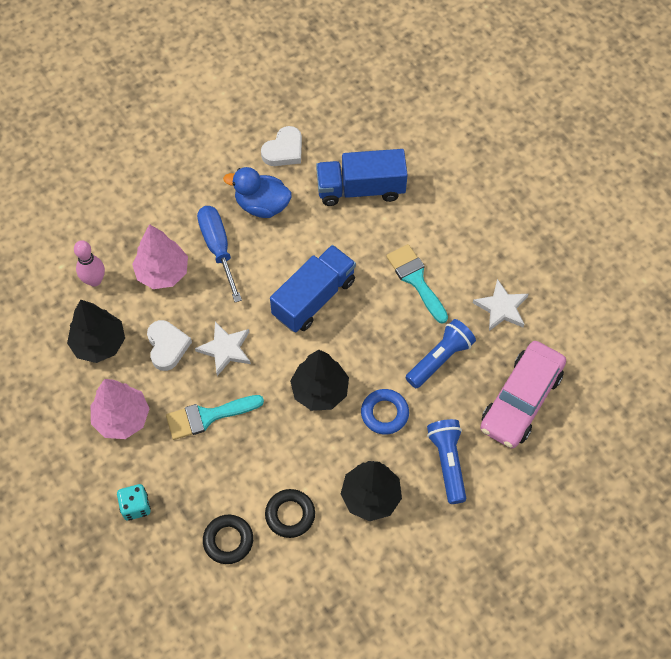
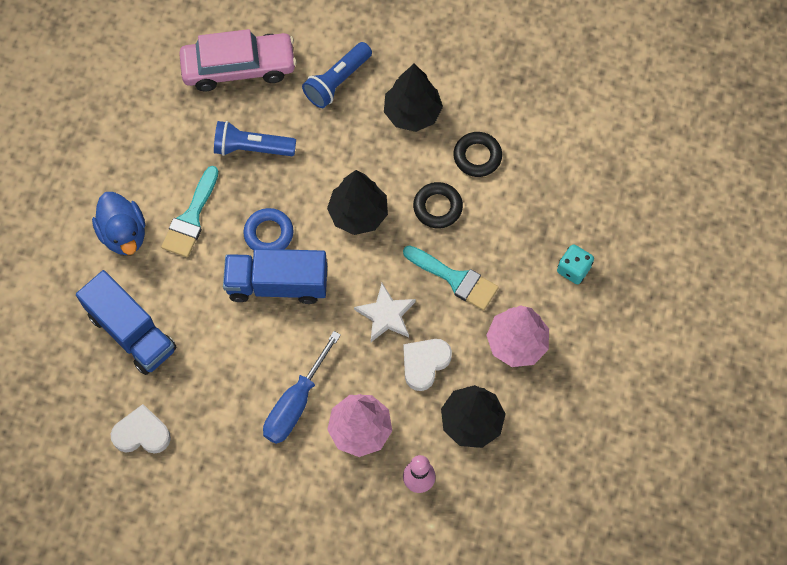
camera: 130 degrees left, 5 degrees up
black ring [203,515,253,564] -> black ring moved to [413,182,463,229]
blue duck [223,167,292,218] -> blue duck moved to [92,192,145,255]
blue ring [361,389,409,435] -> blue ring moved to [243,208,294,251]
white star [473,279,529,331] -> none

